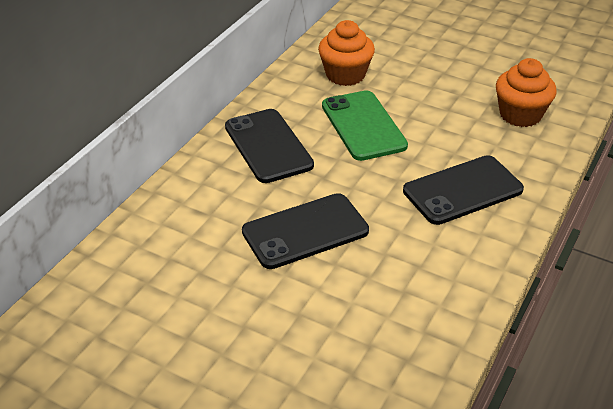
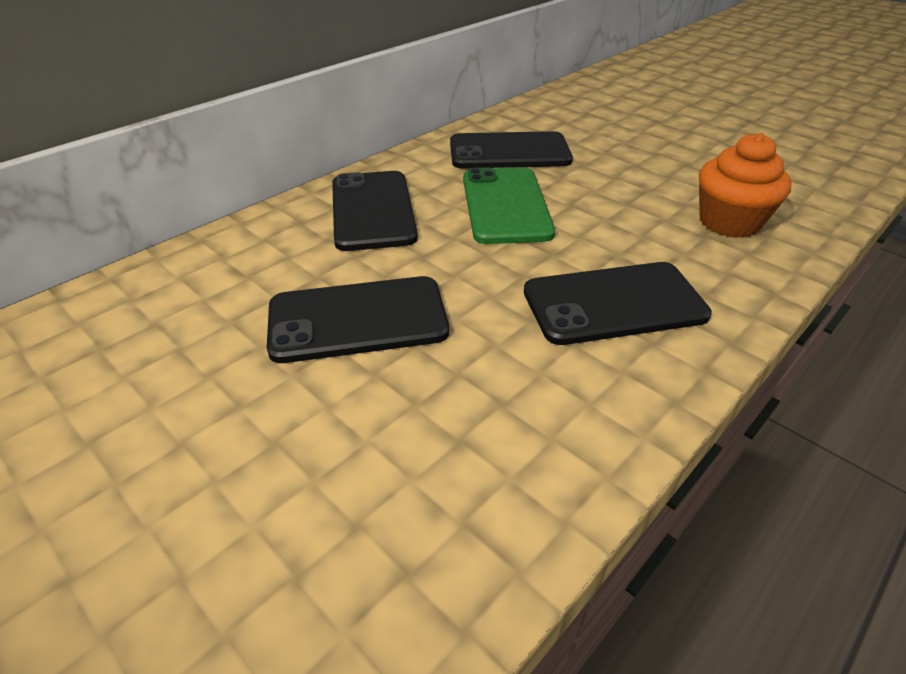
camera: 15 degrees right, 0 degrees up
orange cupcake [318,20,375,86] -> black phone [450,131,573,169]

